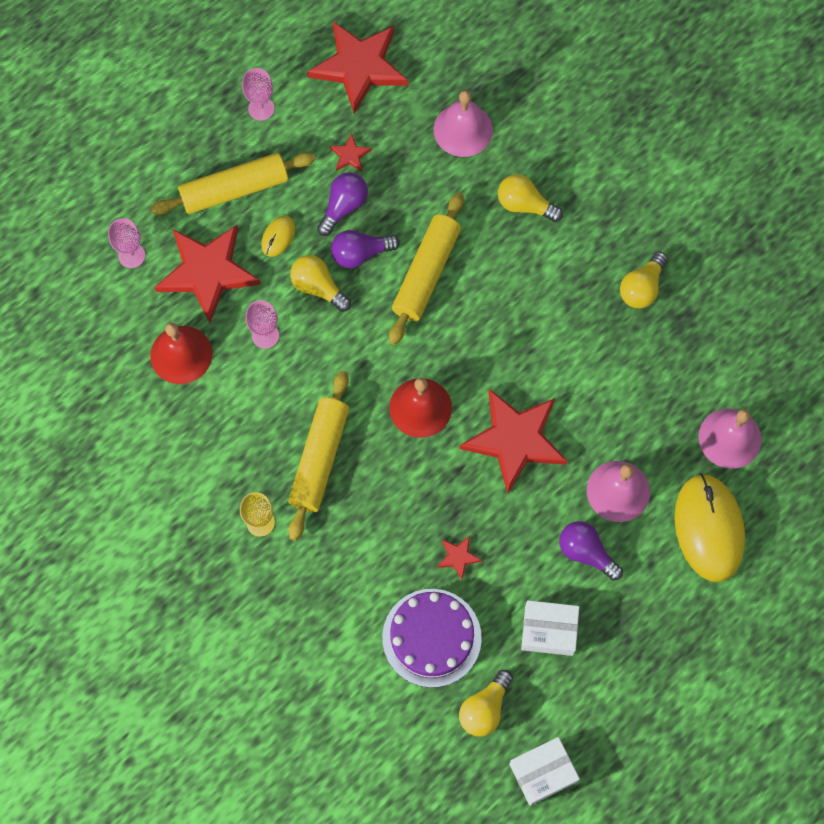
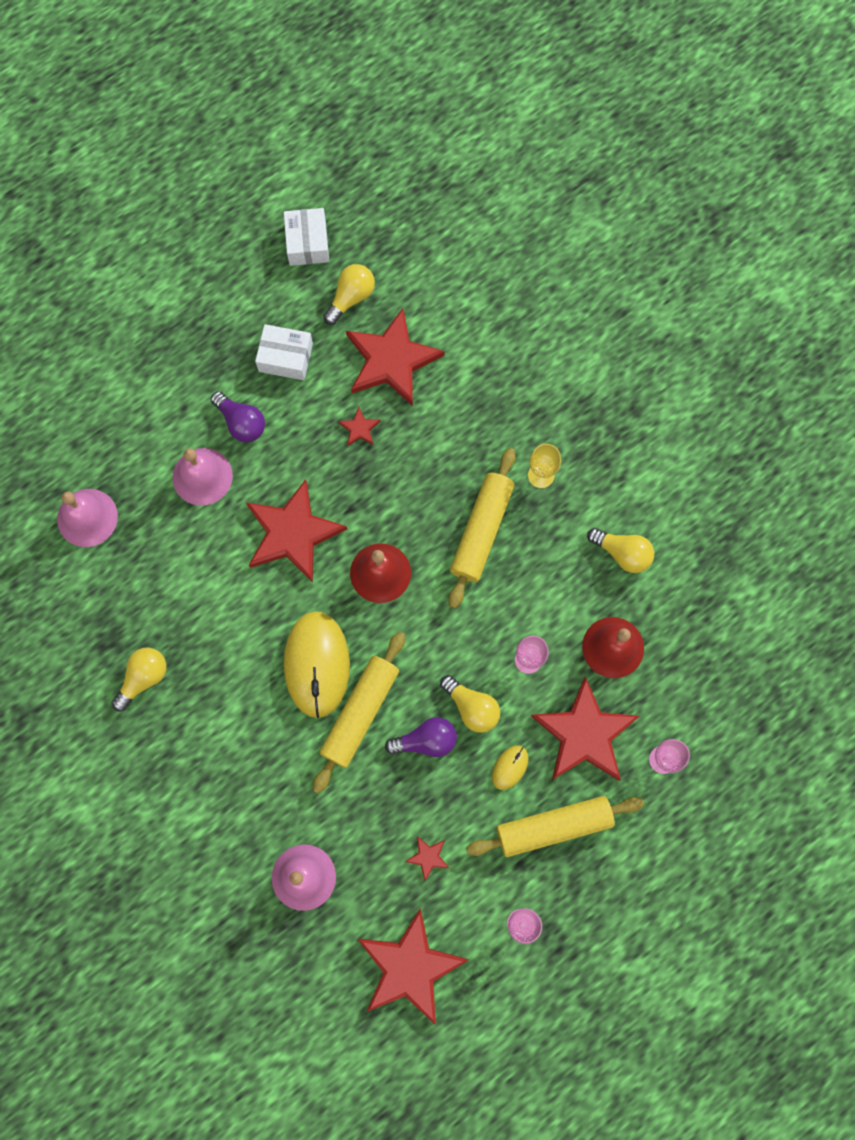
camera: 175 degrees left, 5 degrees up
purple light bulb [317,172,368,236] -> none
purple cake [382,589,482,688] -> red star [346,308,445,406]
yellow light bulb [498,174,563,222] -> yellow light bulb moved to [587,528,654,573]
white box [509,737,580,806] -> white box turned 75 degrees counterclockwise [284,208,329,266]
yellow mouse [674,473,745,582] -> yellow mouse moved to [284,611,350,718]

